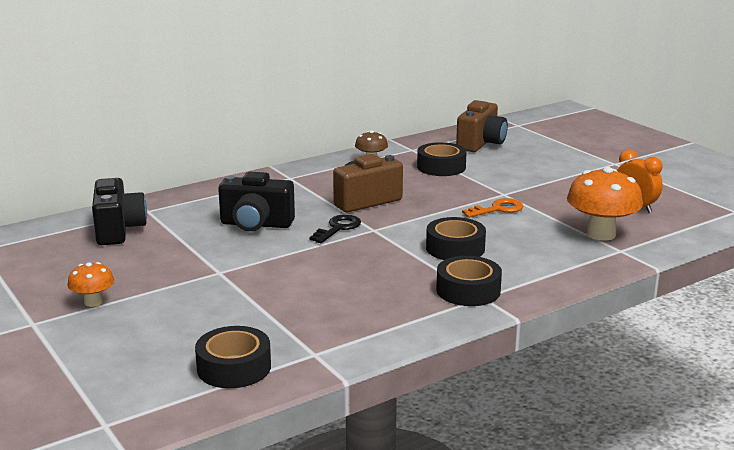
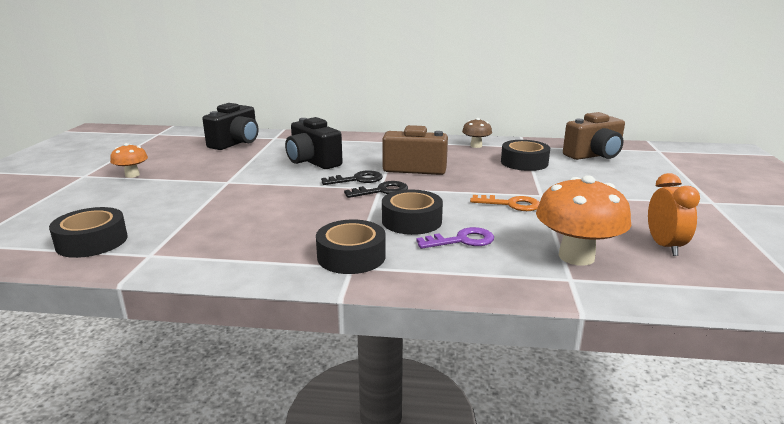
camera: 40 degrees right, 0 degrees up
none -> black key [344,181,408,198]
none -> purple key [416,227,494,249]

